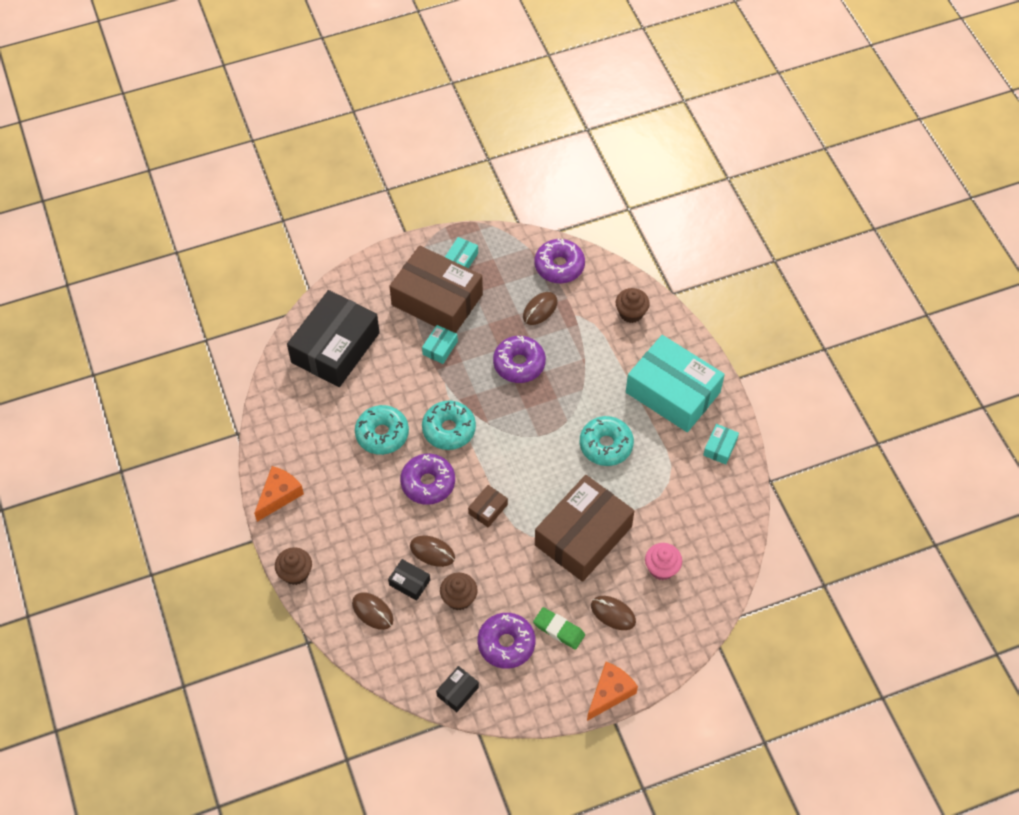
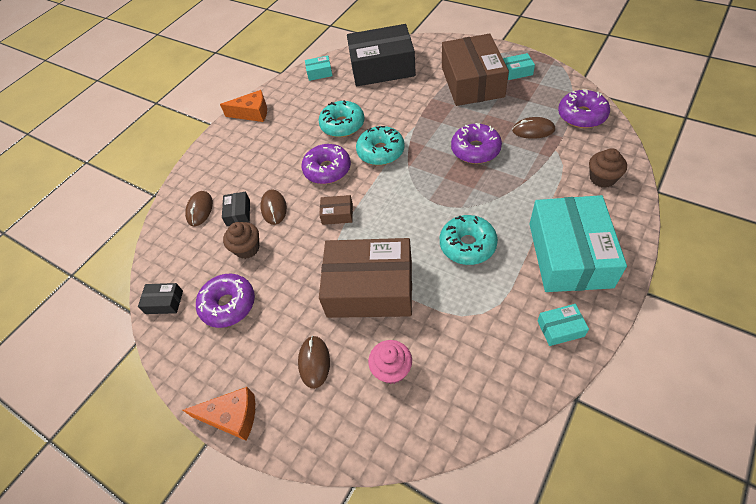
camera: 60 degrees right, 5 degrees down
brown cupcake [275,547,312,585] -> none
turquoise box [422,325,458,364] -> turquoise box moved to [305,56,333,81]
green eraser [533,607,585,650] -> none

